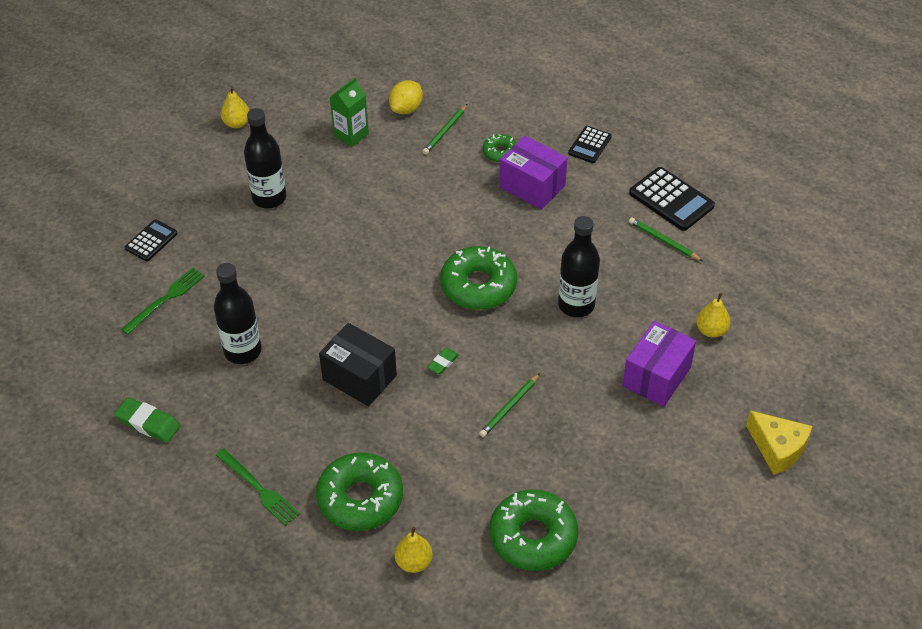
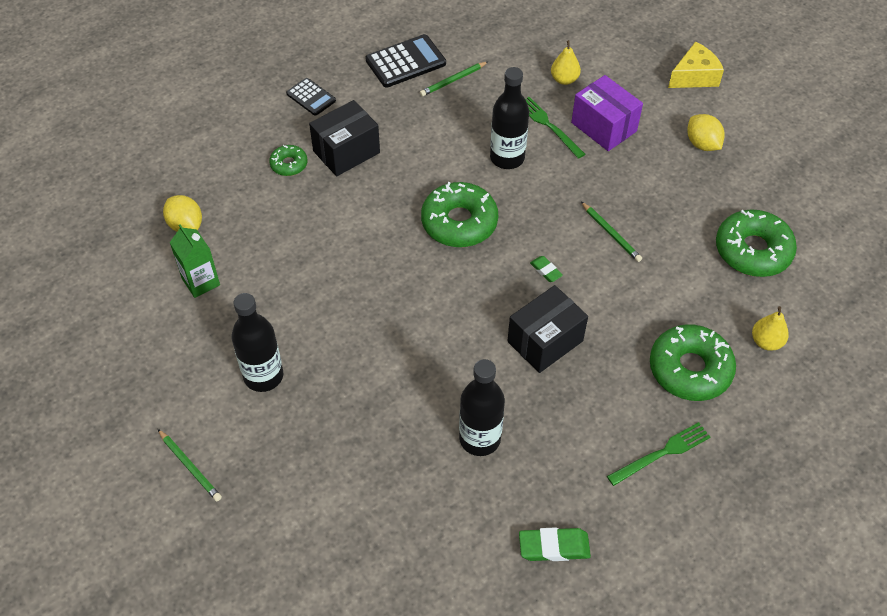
camera: 75 degrees left, 5 degrees up
green eraser [114,397,180,443] -> green eraser turned 45 degrees clockwise [519,527,591,561]
green fork [121,268,205,335] -> green fork moved to [525,97,585,159]
black calculator [125,219,178,261] -> none
yellow pear [221,87,250,128] -> none
green pencil [422,104,467,154] -> green pencil moved to [158,429,222,501]
purple box [499,136,567,210] -> black box [309,100,380,176]
none -> yellow lemon [687,114,725,151]

